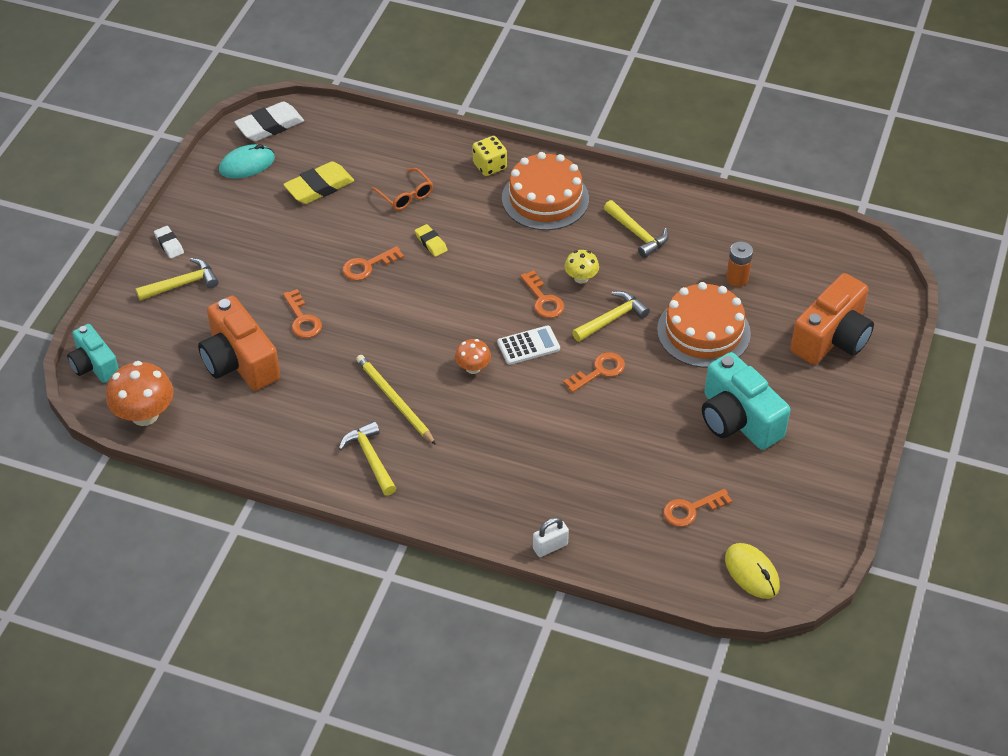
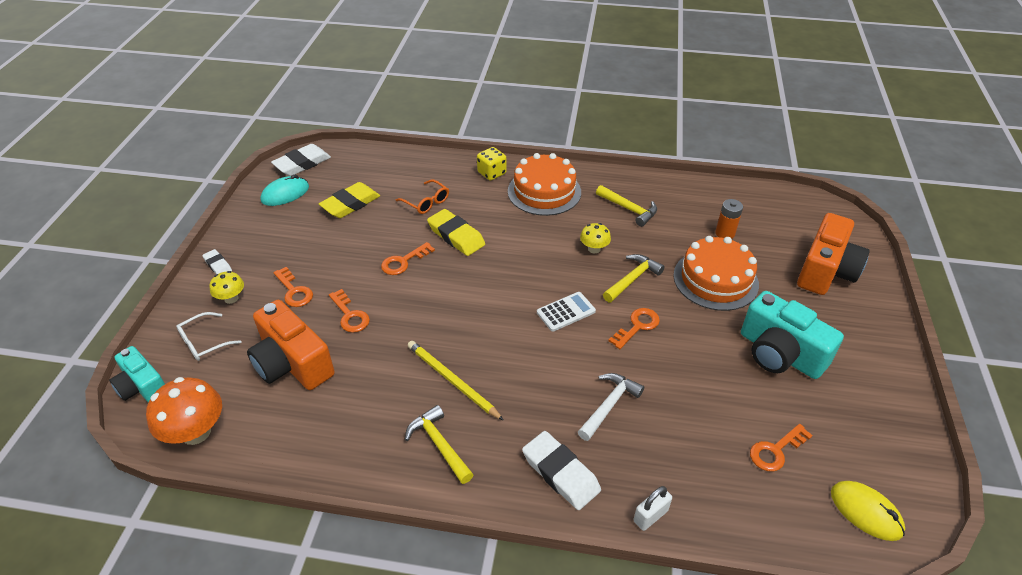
camera: 10 degrees left, 5 degrees down
yellow hammer [136,258,219,301] -> yellow mushroom [209,271,244,304]
yellow eraser [415,224,447,257] -> yellow eraser [427,209,485,256], size x1.83
orange mushroom [455,339,491,374] -> none
orange key [520,270,564,318] -> orange key moved to [273,267,313,307]
none -> white glasses [176,312,242,361]
none -> white eraser [522,431,601,510]
none -> white hammer [578,373,644,441]

